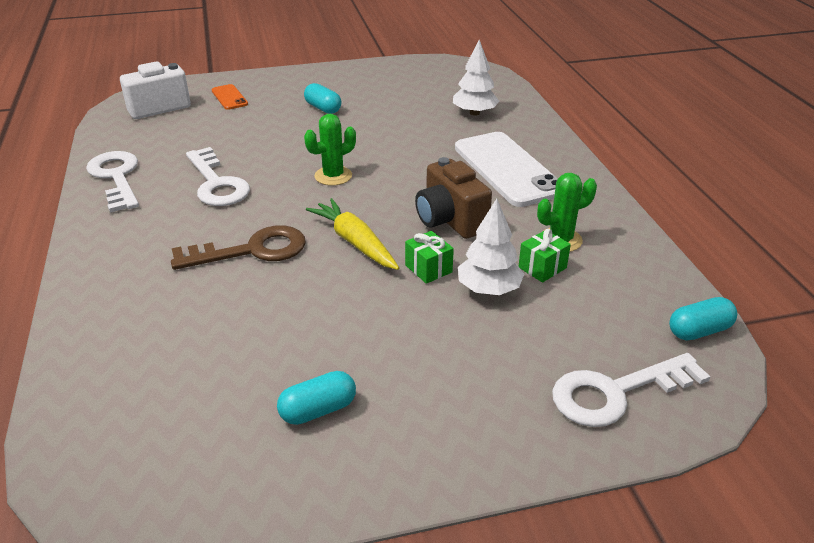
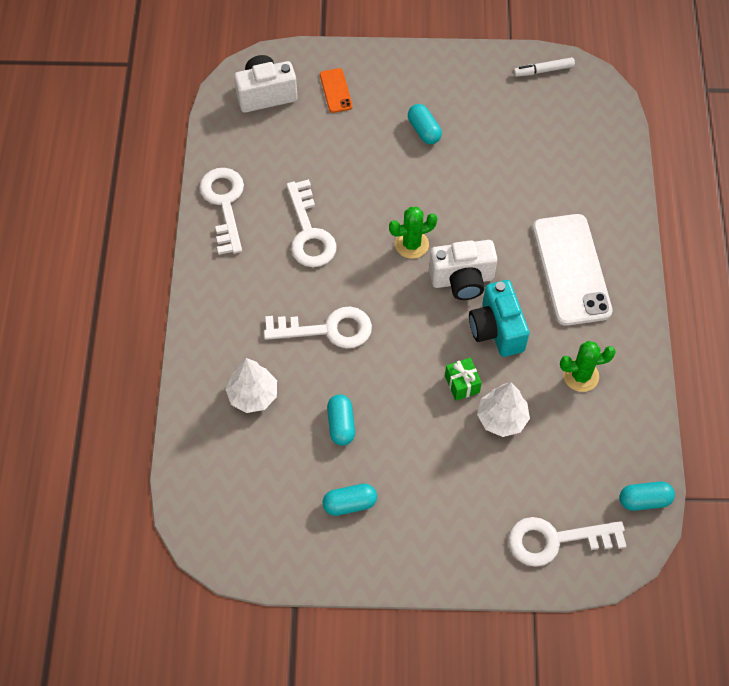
camera: 15 degrees right, 25 degrees up
brown key [171,225,306,270] -> white key [264,307,372,349]
yellow carrot [306,198,399,270] -> none
brown camera [415,157,492,239] -> turquoise camera [469,280,529,357]
white tree [453,40,499,116] -> white tree moved to [225,358,277,413]
green gift [519,229,571,283] -> none
none -> turquoise capsule [327,394,355,446]
none -> white camera [429,240,497,300]
none -> white marker [514,57,575,77]

